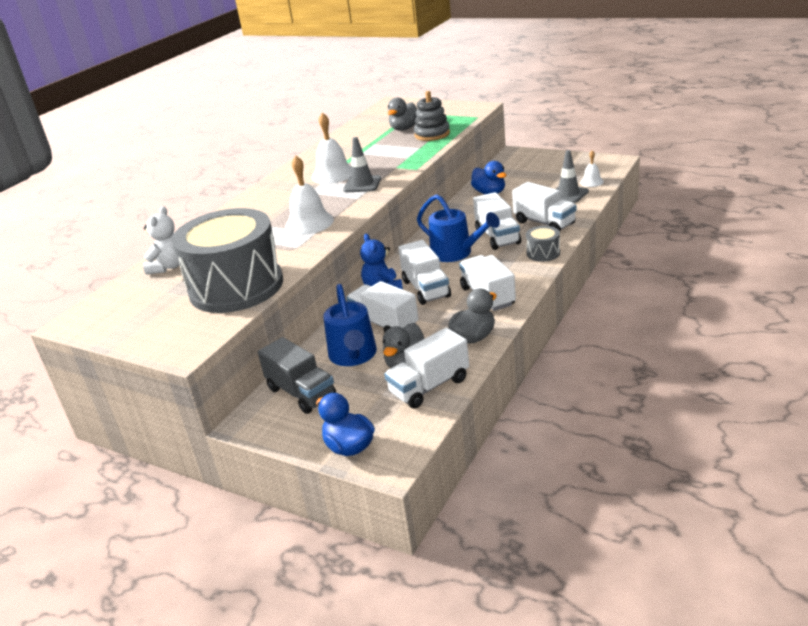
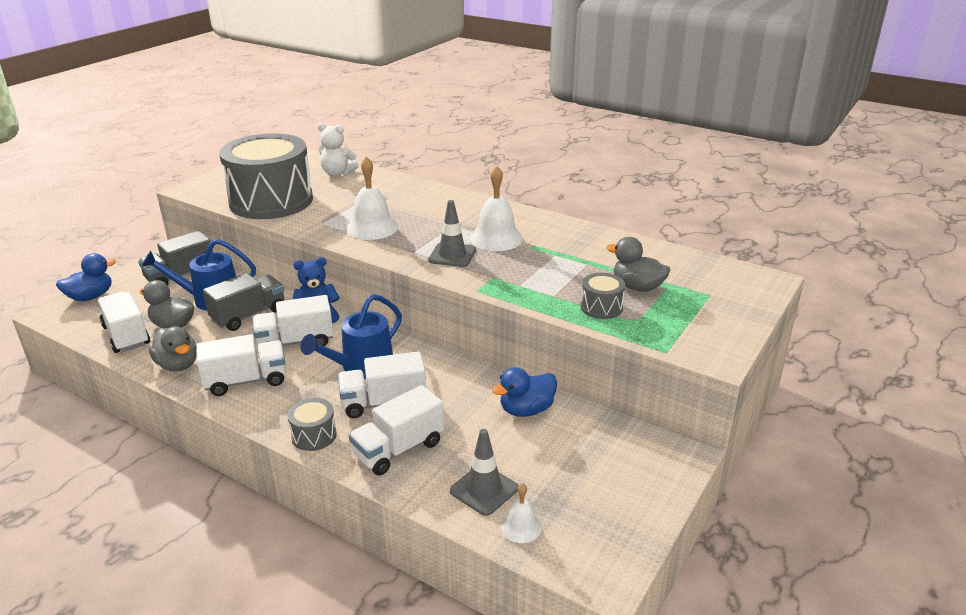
camera: 90 degrees right, 0 degrees up
white truck [346,281,418,333] -> grey truck [203,273,284,331]
grey stacking toy [414,91,450,141] -> grey drum [581,273,625,319]

